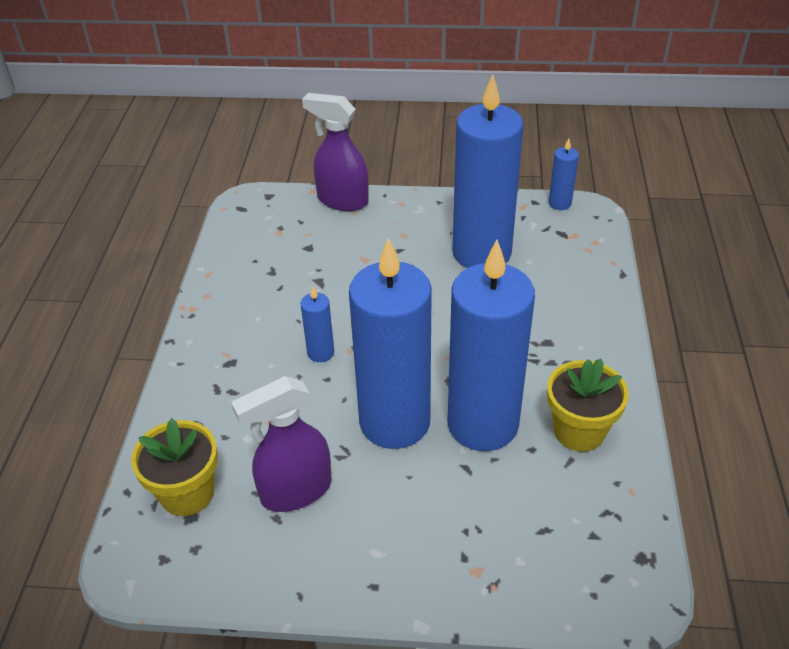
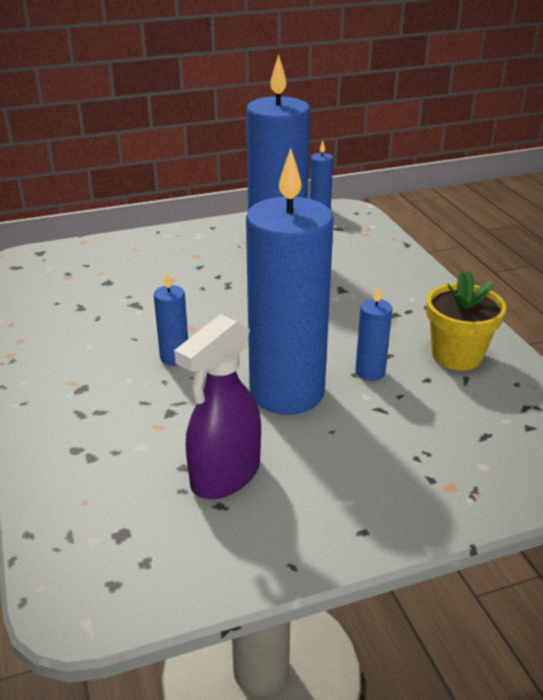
camera: 25 degrees left, 10 degrees down
yellow flower pot [131,418,218,516] -> none
purple spray bottle [302,93,369,211] -> none
blue candle [447,240,535,451] -> blue candle [355,285,392,381], size x0.41

